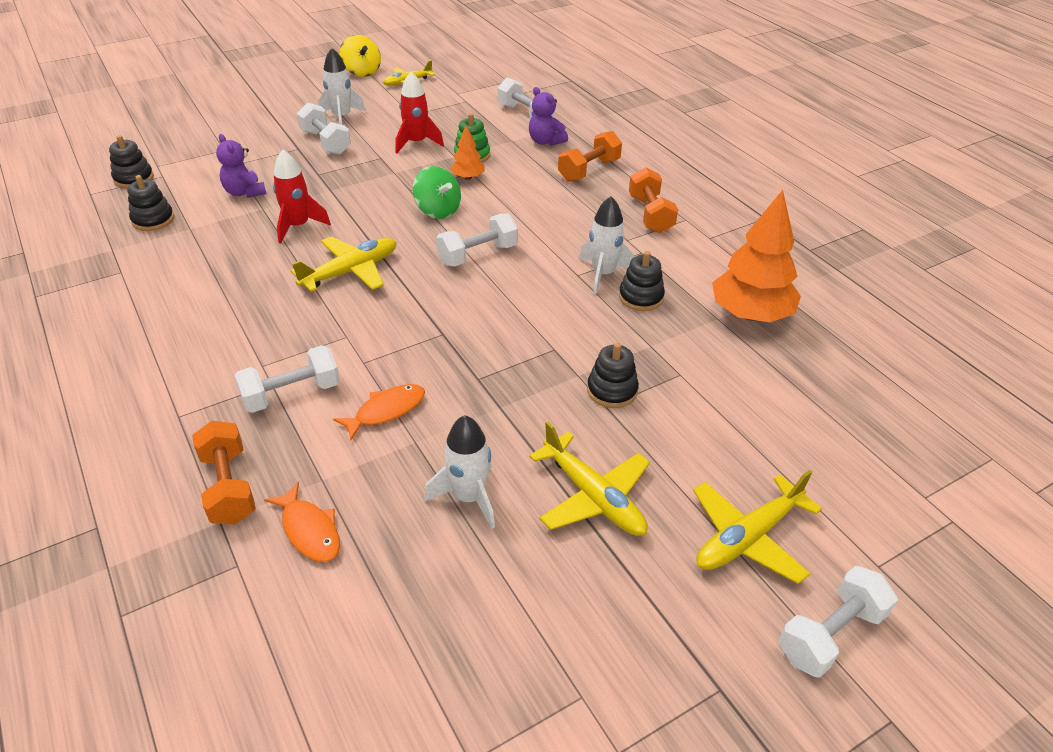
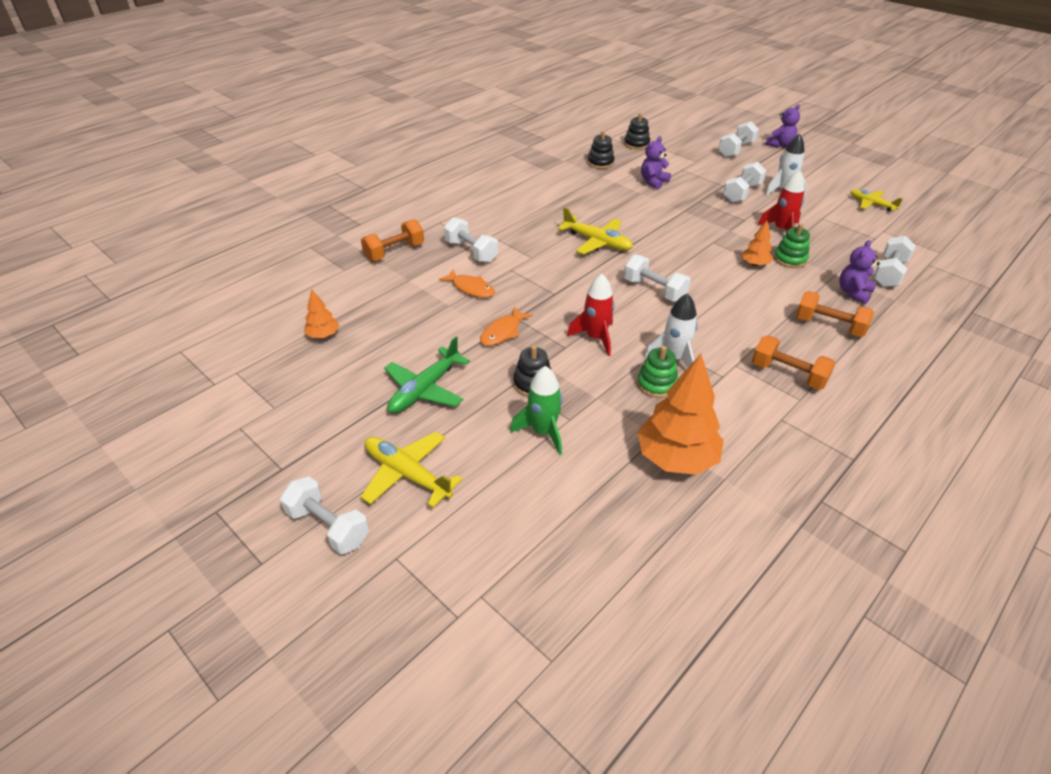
camera: 75 degrees right, 0 degrees up
orange fish [264,481,340,562] -> orange fish moved to [480,307,533,346]
red rocket [273,150,331,243] -> red rocket moved to [567,274,615,356]
yellow spinning top [340,35,381,77] -> none
green spinning top [413,166,461,219] -> none
white rocket [424,415,495,529] -> none
yellow plane [529,421,650,536] -> green plane [384,337,470,413]
black stacking toy [619,251,665,311] -> green stacking toy [637,346,678,398]
orange dumbbell [629,167,678,233] -> orange dumbbell turned 60 degrees clockwise [752,335,836,390]
none -> orange tree [304,289,339,338]
none -> green rocket [510,366,562,455]
none -> white dumbbell [719,121,759,157]
none -> purple teddy bear [766,104,800,148]

